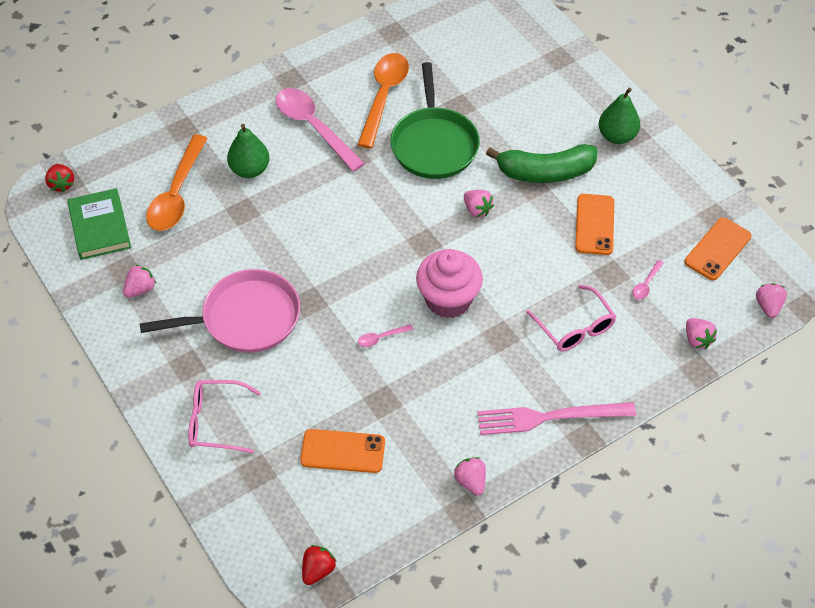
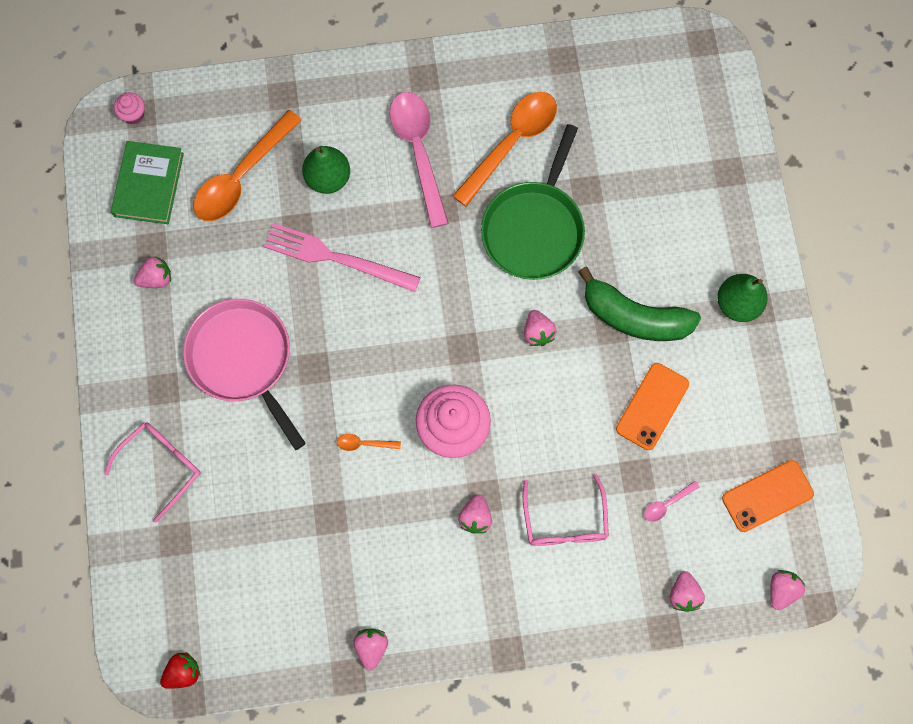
camera: 25 degrees right, 20 degrees up
red strawberry [45,164,74,192] -> pink cupcake [114,92,145,124]
pink pan [139,269,300,353] -> pink pan turned 135 degrees counterclockwise [183,299,306,450]
pink glasses [188,380,261,453] -> pink glasses turned 105 degrees clockwise [104,422,200,523]
orange phone [300,429,385,473] -> none
pink spoon [358,324,413,347] -> orange spoon [337,434,401,451]
pink fork [477,402,636,435] -> pink fork moved to [264,223,421,292]
none -> pink strawberry [458,494,492,534]

